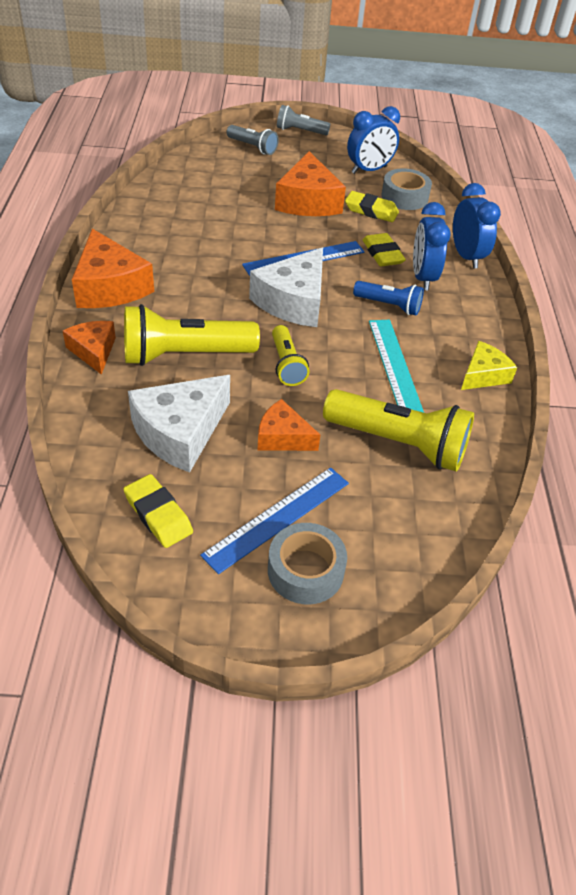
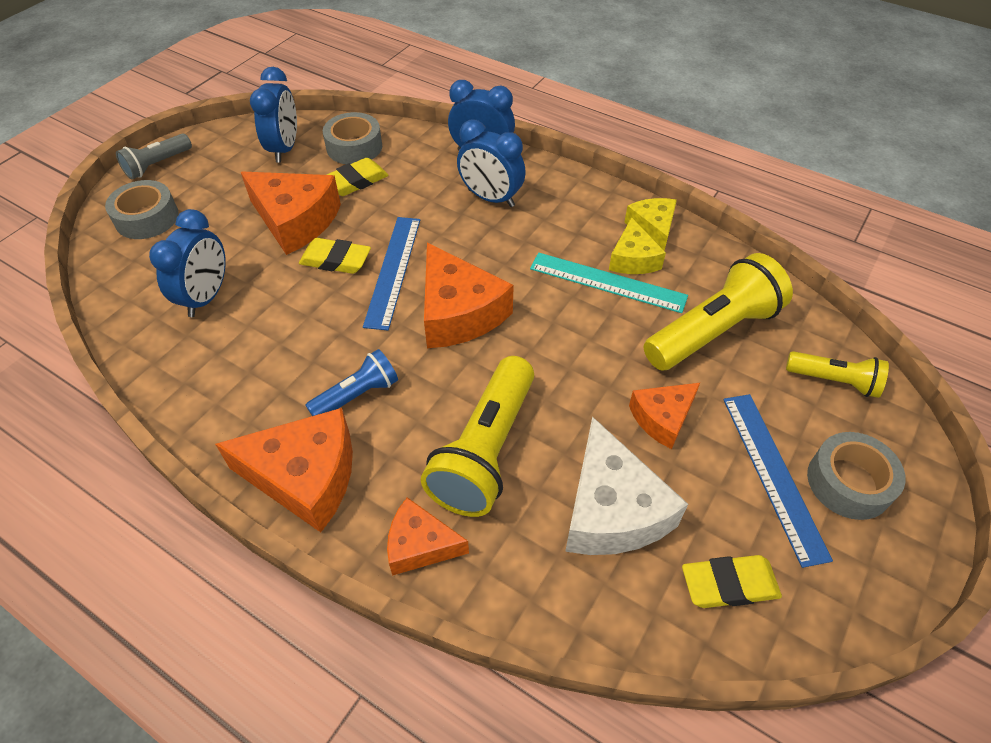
camera: 55 degrees left, 5 degrees up
grey flashlight [227,125,279,155] -> grey tape [105,180,179,239]
white cheese [249,247,323,327] -> orange cheese [424,243,514,348]
yellow flashlight [272,325,310,386] -> yellow flashlight moved to [786,351,889,398]
blue flashlight [353,281,424,315] -> blue flashlight moved to [305,349,398,416]
yellow eraser [363,233,406,267] -> yellow eraser moved to [299,238,371,274]
none -> blue clock [149,209,226,317]
none -> yellow cheese [609,217,666,274]

